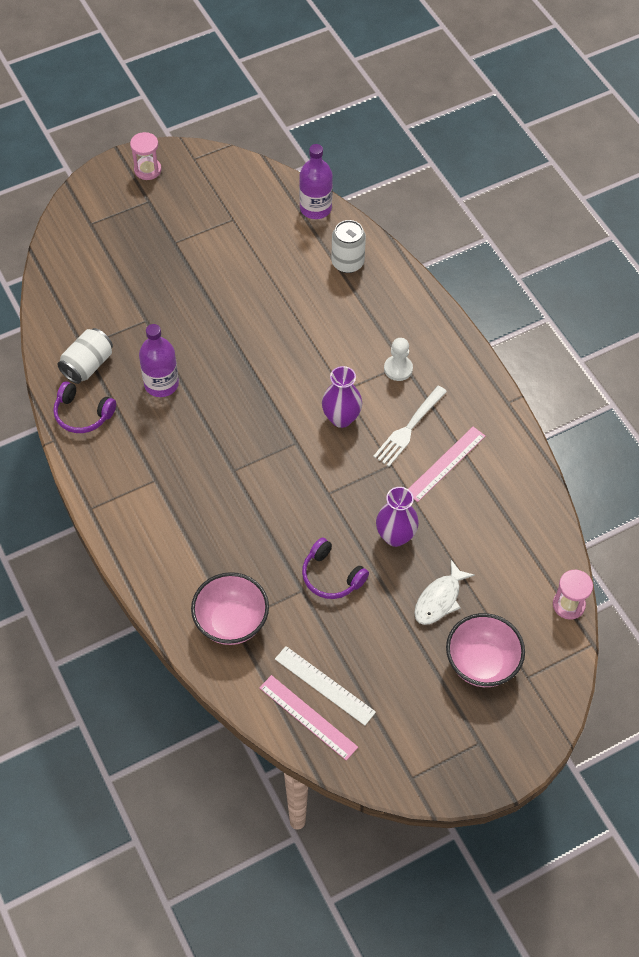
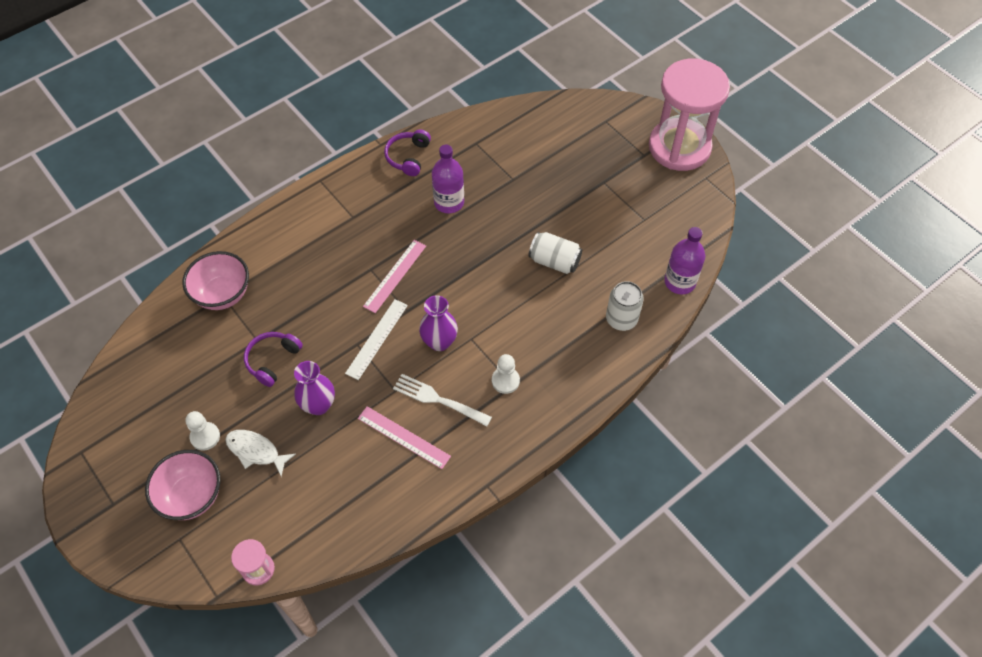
camera: 80 degrees right, 0 degrees up
white can [57,328,113,384] -> white can moved to [529,232,582,274]
pink hourglass [130,132,161,180] -> pink hourglass [649,59,730,171], size x2.47
pink ruler [259,675,358,761] -> pink ruler moved to [363,240,426,313]
white ruler [275,646,376,725] -> white ruler moved to [345,299,408,380]
none -> white pawn [185,411,220,450]

